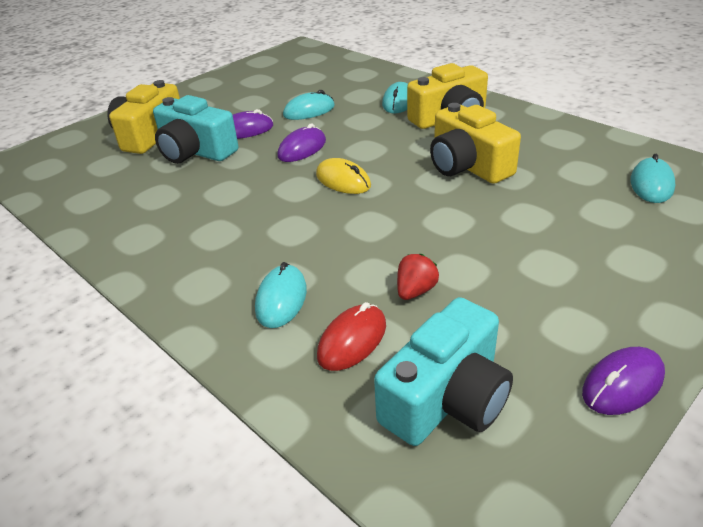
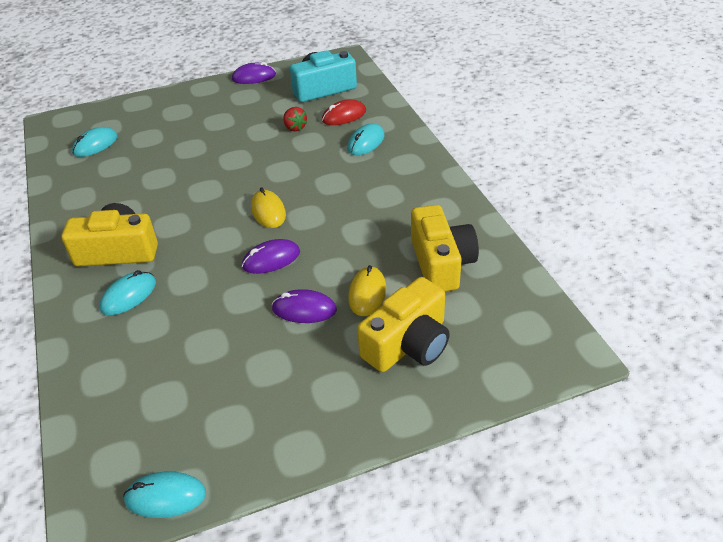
camera: 155 degrees left, 5 degrees up
turquoise camera [153,95,238,164] -> yellow mouse [348,265,386,316]
turquoise mouse [283,90,335,120] -> turquoise mouse moved to [123,471,206,518]
red strawberry [397,254,439,300] -> red strawberry turned 90 degrees counterclockwise [283,107,307,131]
yellow camera [430,103,521,184] -> yellow camera moved to [411,205,479,292]

